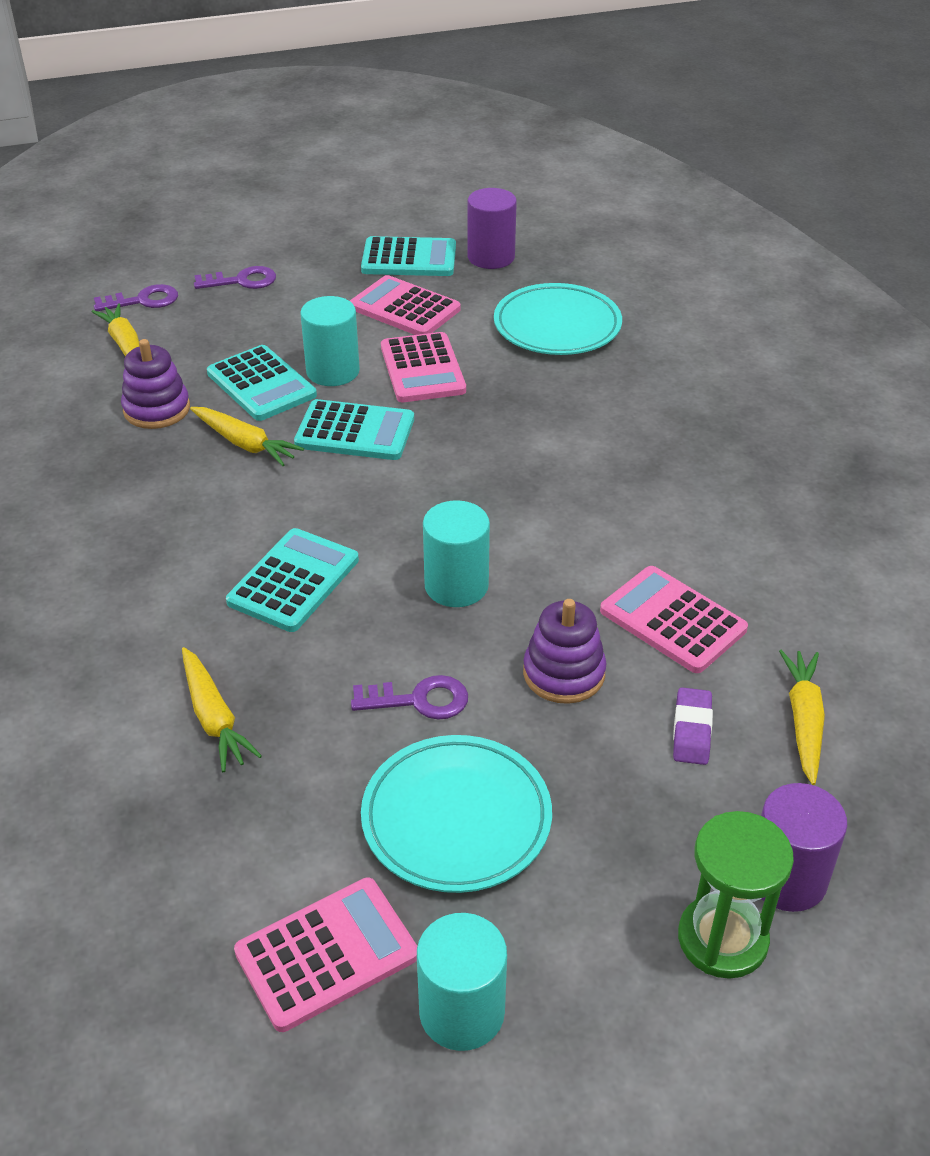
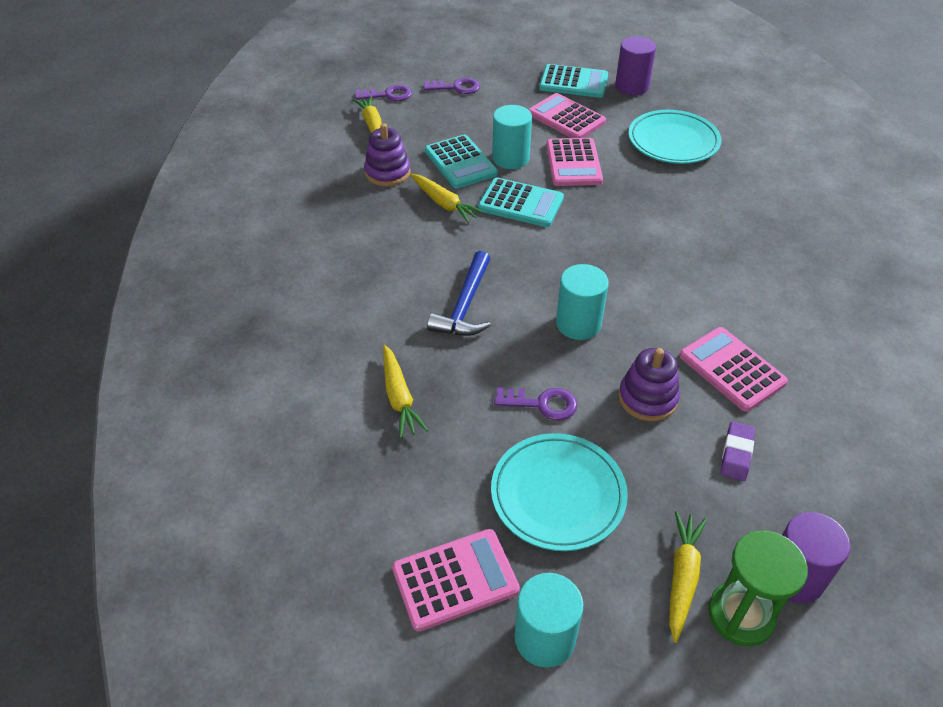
camera: 10 degrees right, 5 degrees up
turquoise calculator [226,528,359,632] -> blue hammer [427,251,491,336]
yellow carrot [779,650,825,785] -> yellow carrot moved to [669,511,707,643]

